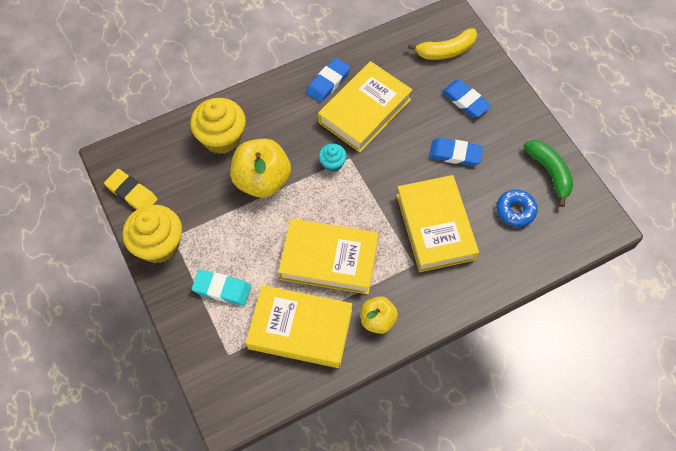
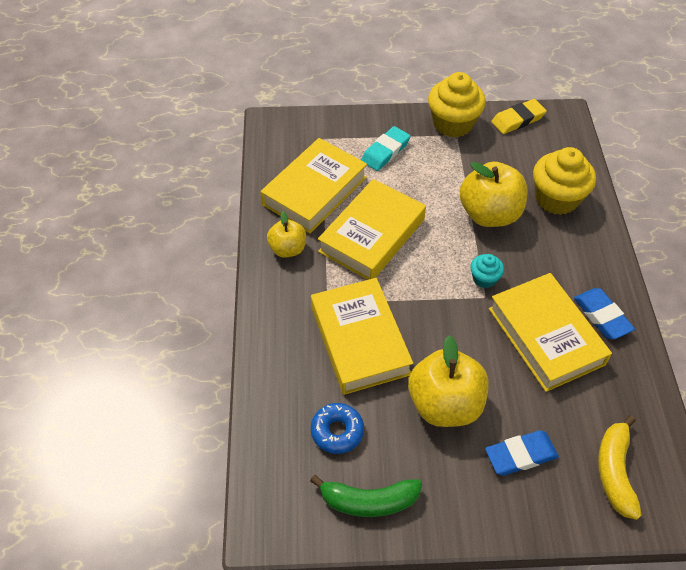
camera: 115 degrees right, 10 degrees down
yellow book [396,175,479,272] -> yellow book turned 60 degrees clockwise [311,278,413,395]
blue eraser [429,138,483,166] -> yellow apple [408,335,489,427]

